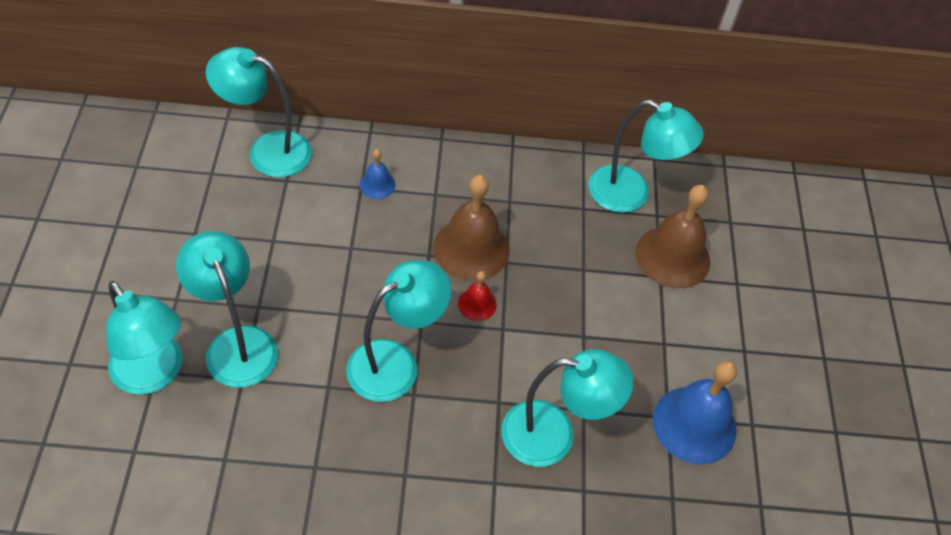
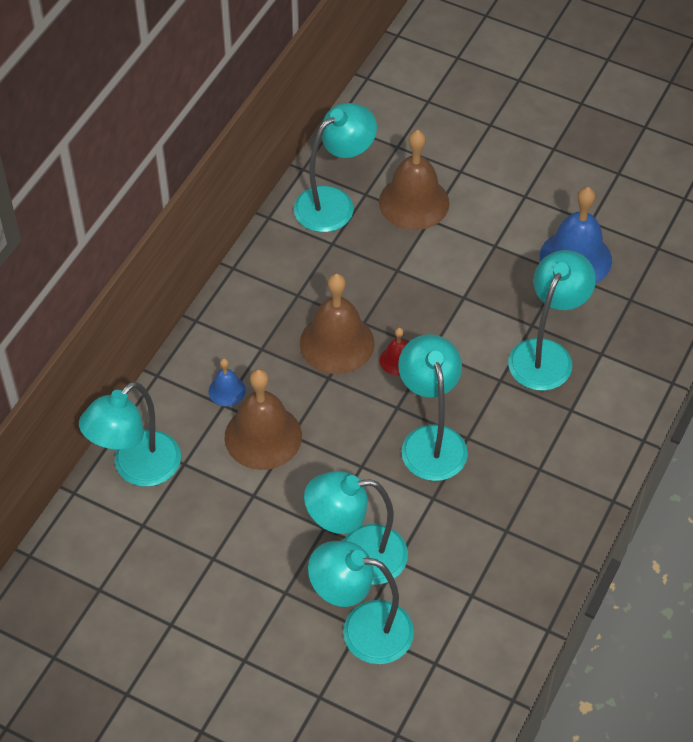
camera: 60 degrees left, 0 degrees up
turquoise lamp [106,281,182,394] -> turquoise lamp turned 150 degrees counterclockwise [308,541,414,664]
none -> brown bell [225,369,302,470]

